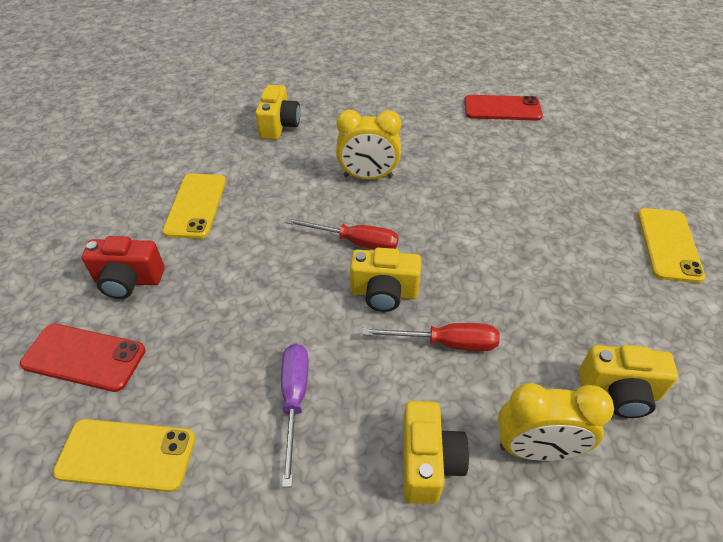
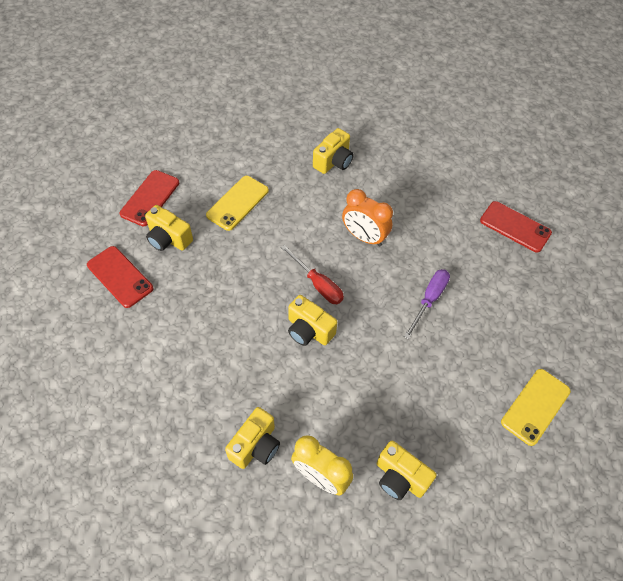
camera: 30 degrees right, 10 degrees up
yellow phone [53,419,196,492] -> none
red camera [82,236,164,299] -> yellow camera [145,205,193,251]
purple screwdriver [281,344,309,487] -> purple screwdriver moved to [404,269,450,339]
yellow clock [336,110,401,180] -> orange clock [342,189,393,246]
red screwdriver [362,323,500,351] -> none
none -> red phone [119,170,179,226]

